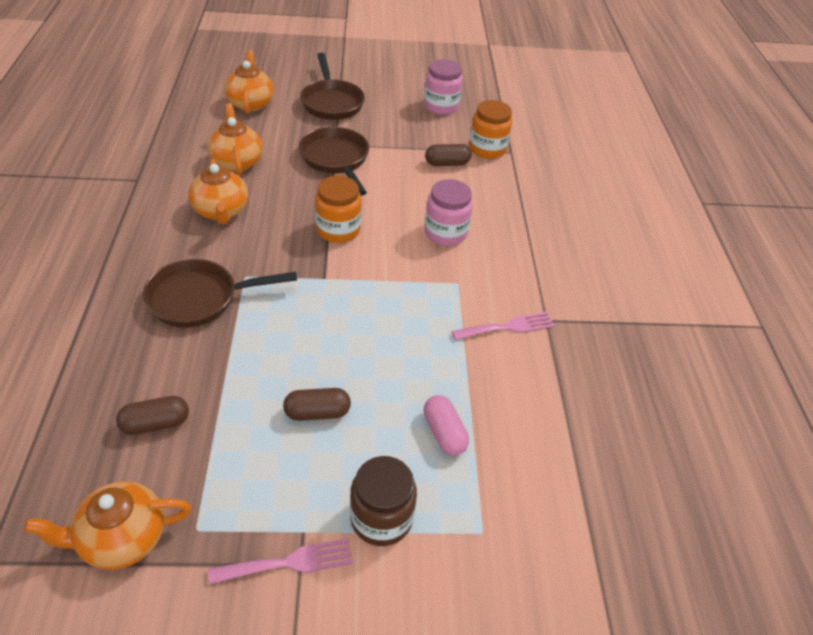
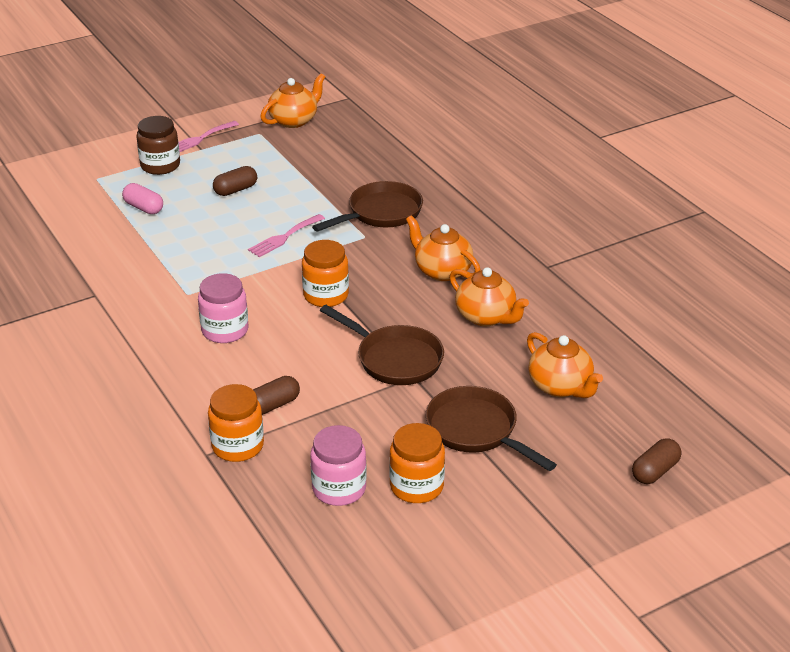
camera: 155 degrees right, 10 degrees down
brown capsule [116,396,189,435] -> brown capsule moved to [632,438,681,484]
pink fork [452,312,555,340] -> pink fork moved to [248,214,325,257]
none -> orange jar [389,423,445,503]

